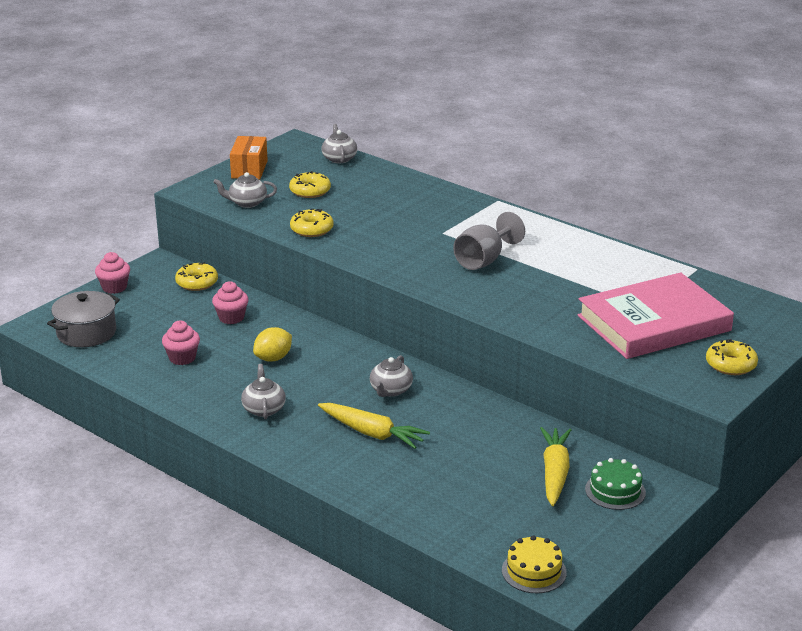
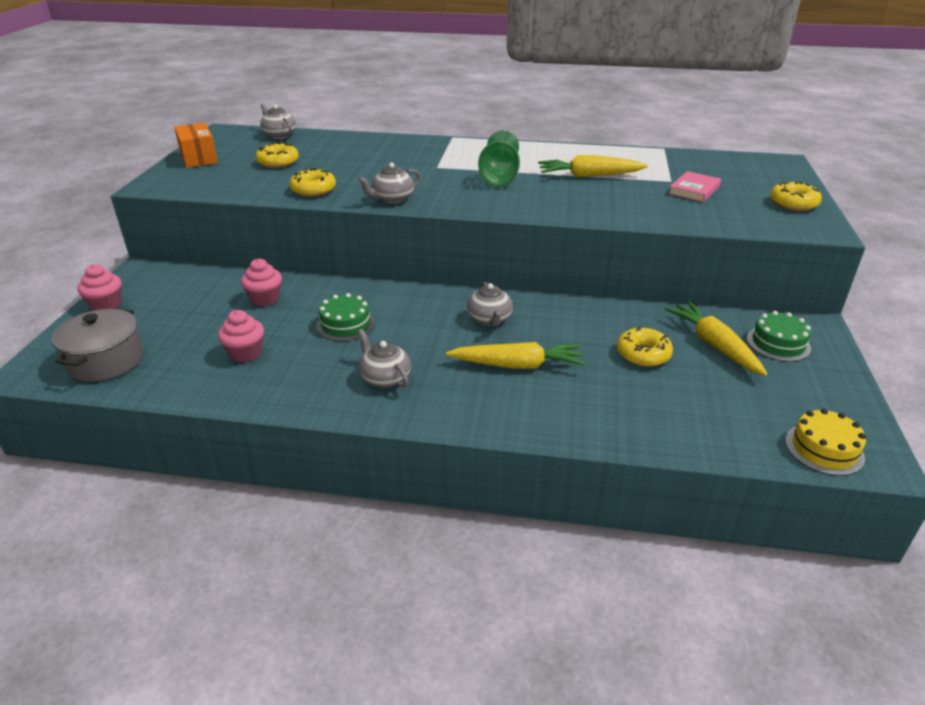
camera: 30 degrees left, 5 degrees up
yellow donut [175,262,218,291] -> yellow donut moved to [617,327,673,367]
grey teapot [213,172,277,208] -> grey teapot moved to [358,162,421,204]
yellow lemon [253,327,292,362] -> green cake [316,293,375,341]
grey goblet [453,212,525,270] -> green goblet [478,130,520,187]
pink book [578,272,734,359] -> pink book [668,171,721,202], size x0.42
none -> yellow carrot [538,155,648,178]

